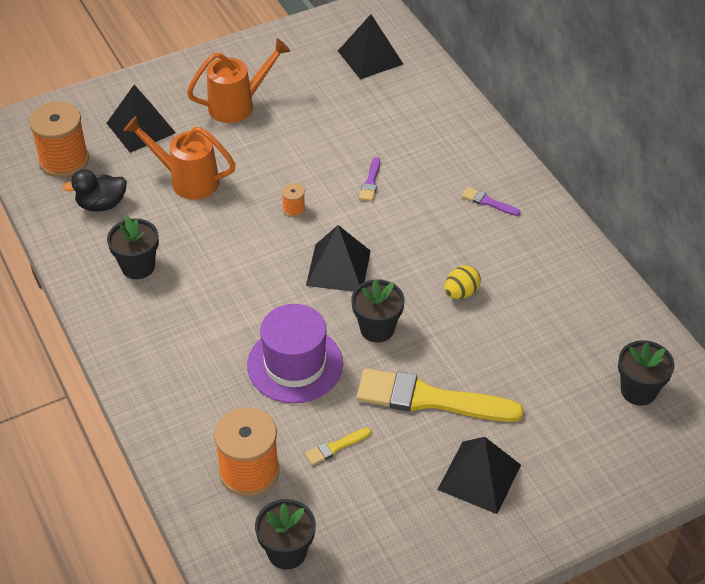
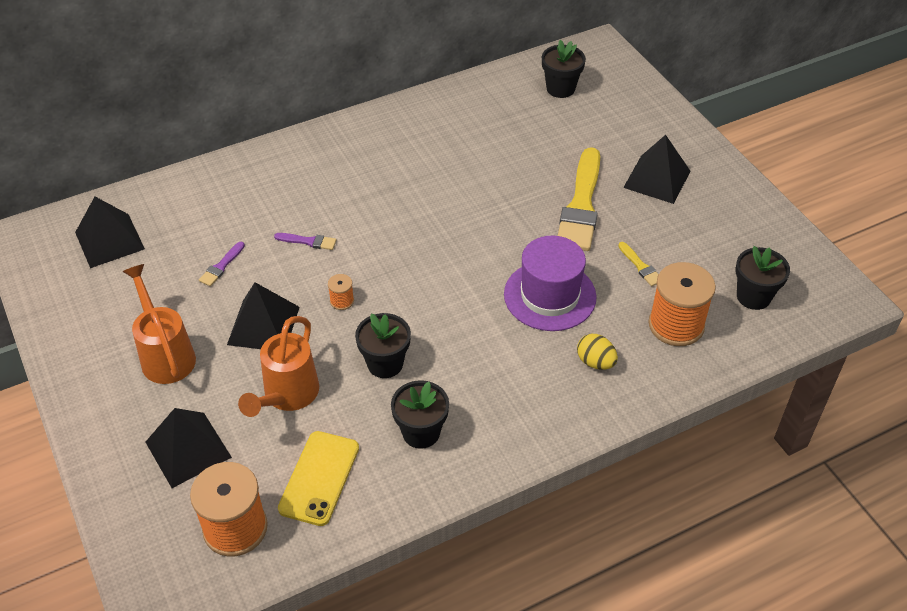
camera: 90 degrees left, 0 degrees up
black duck [62,169,127,212] -> yellow phone [278,431,359,526]
black pyramid [306,225,371,292] -> black pyramid moved to [227,282,299,349]
black flower pot [351,279,405,342] -> black flower pot moved to [355,313,411,378]
yellow egg [444,265,481,299] -> yellow egg moved to [577,334,618,369]
purple brush [462,187,521,216] -> purple brush moved to [199,241,245,286]

